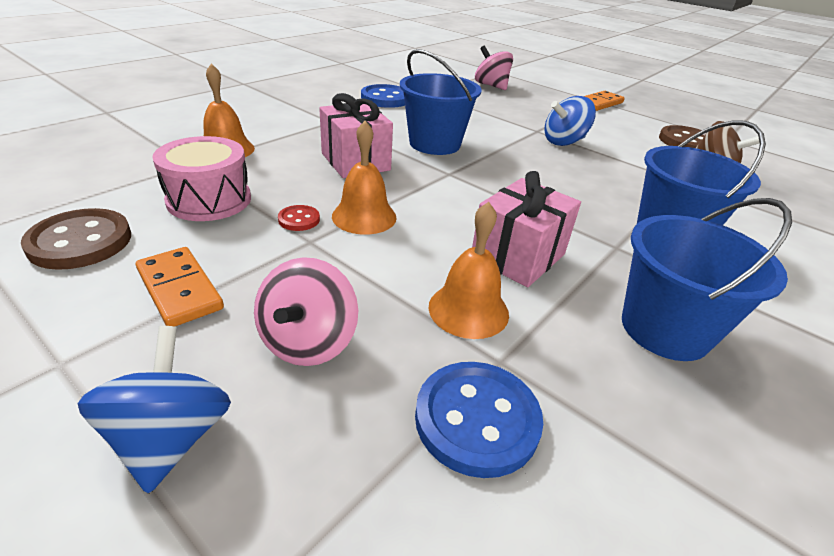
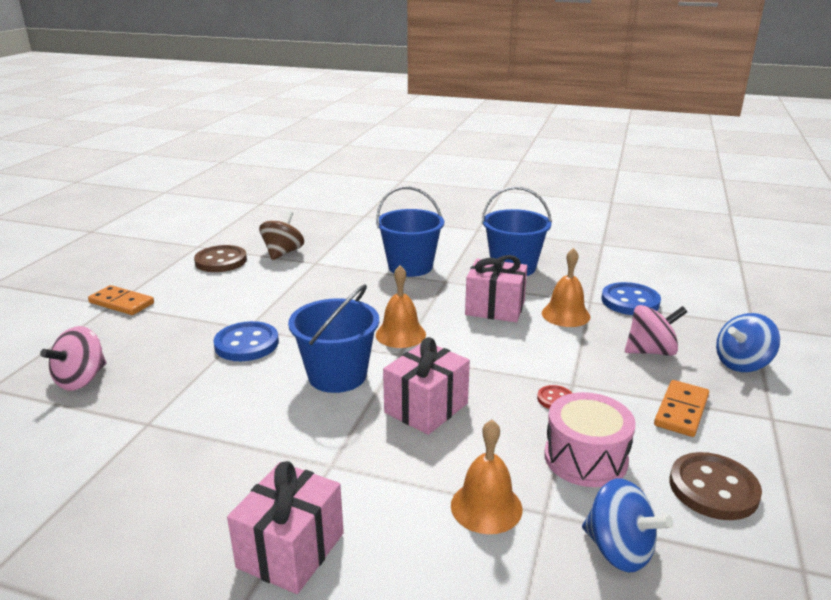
camera: 110 degrees left, 10 degrees down
orange bell [332,121,397,235] -> orange bell moved to [376,265,426,348]
blue button [361,84,405,108] -> blue button moved to [213,321,279,361]
blue spinning top [544,96,596,146] -> blue spinning top moved to [582,478,673,572]
none -> pink gift [227,461,344,594]

